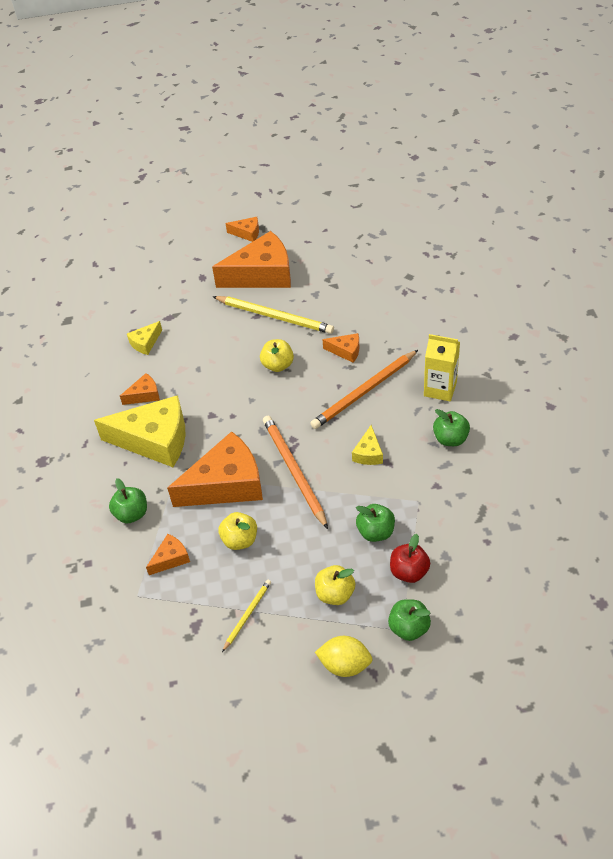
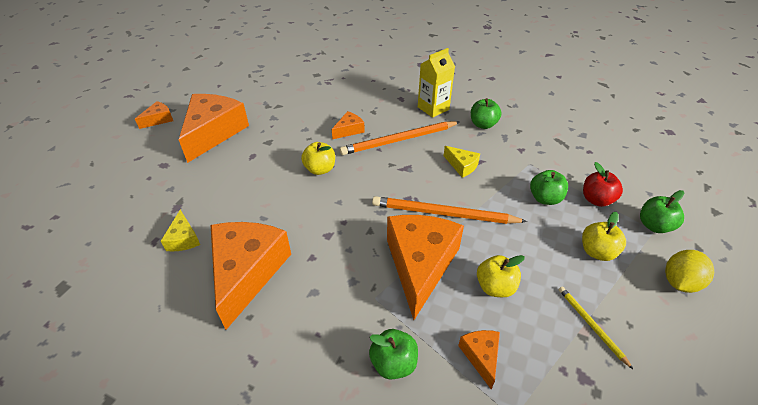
camera: 60 degrees left, 5 degrees down
yellow cheese [94,395,185,467] -> none
orange cheese [120,373,160,405] -> orange cheese [211,222,291,330], size x2.21
yellow pencil [212,296,334,334] -> none
orange pencil [310,350,418,429] -> orange pencil turned 75 degrees clockwise [340,121,460,155]

